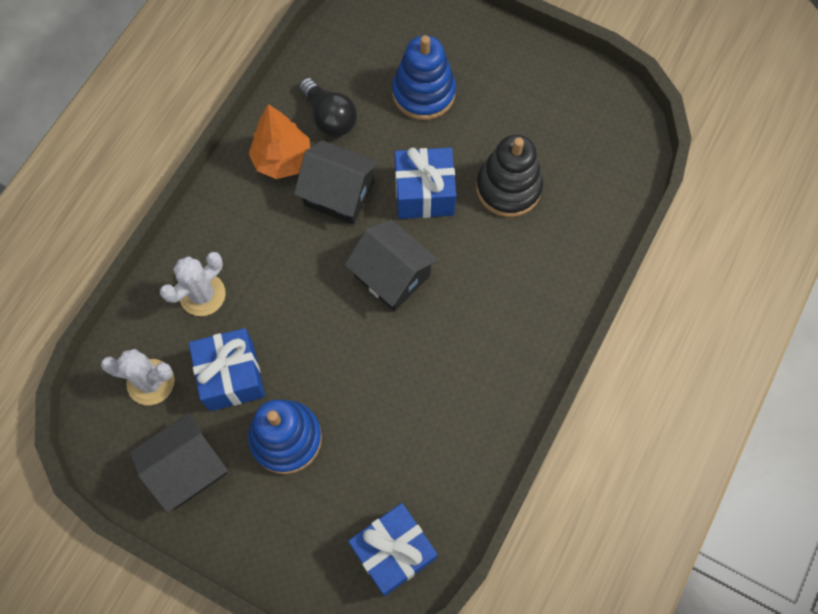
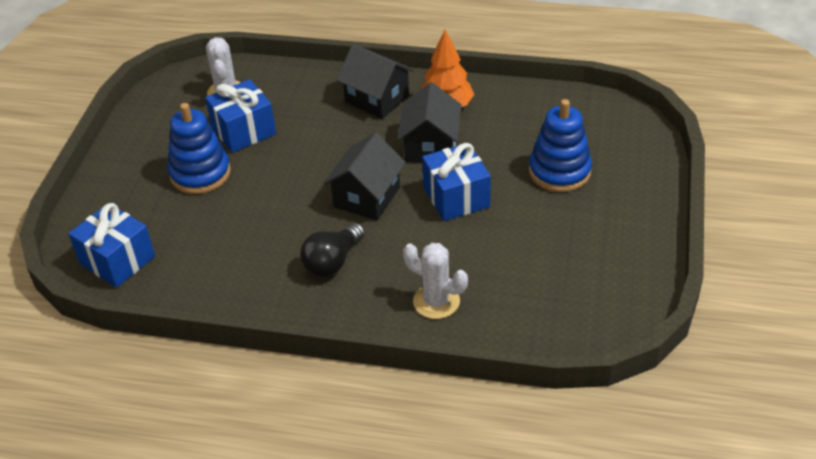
camera: 75 degrees right, 25 degrees down
black house [129,412,228,513] -> black house moved to [337,44,414,119]
white cactus [160,252,226,316] -> white cactus moved to [403,243,468,319]
black light bulb [299,78,357,137] -> black light bulb moved to [300,223,365,277]
black stacking toy [476,135,543,217] -> none

